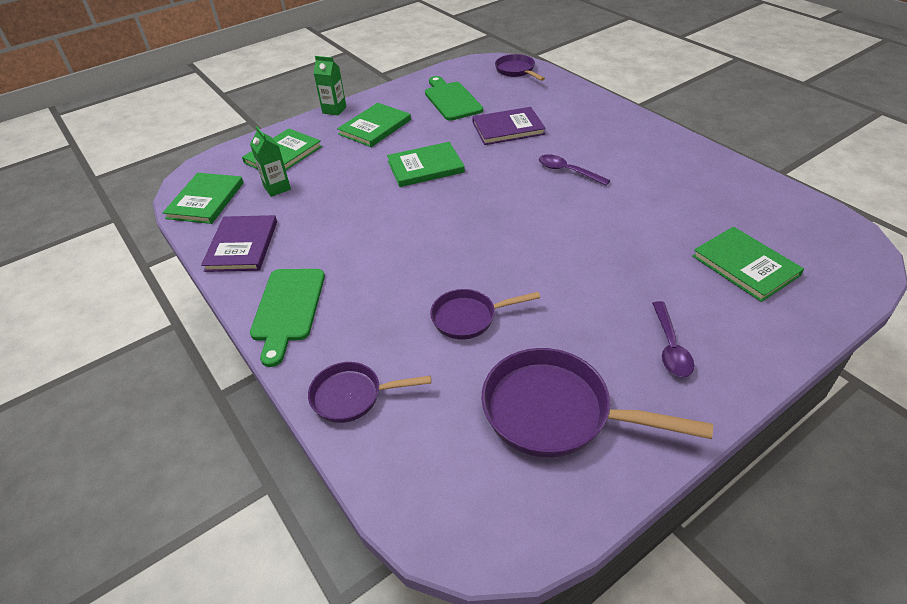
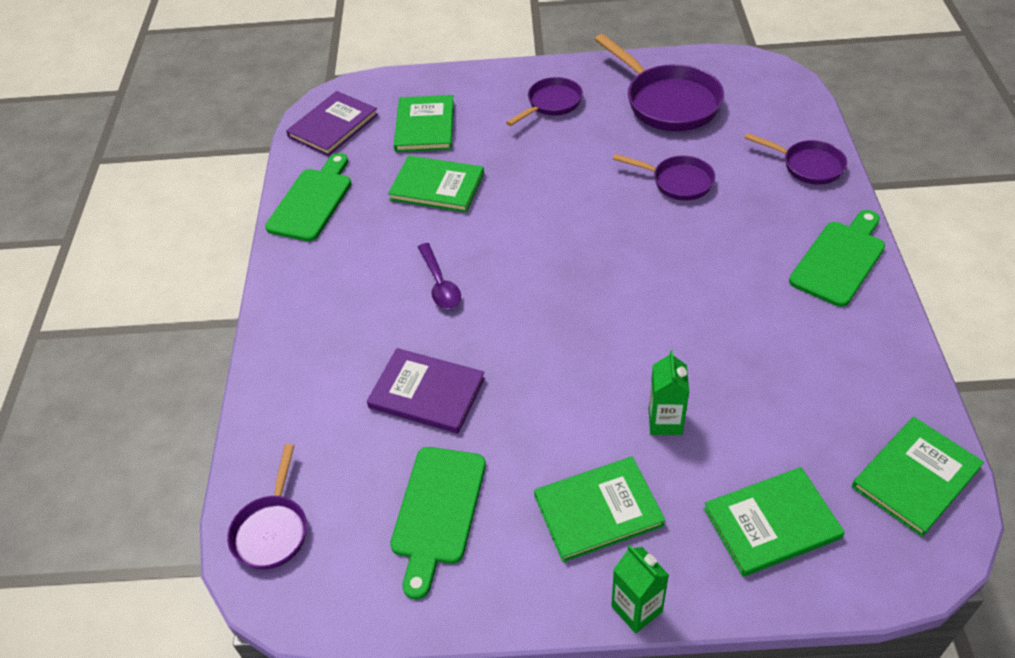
camera: 145 degrees left, 5 degrees up
purple book [201,215,277,272] -> purple book moved to [286,91,378,156]
green carton [250,126,291,197] -> green carton moved to [649,350,689,435]
green book [387,142,465,187] -> green book moved to [388,156,484,213]
purple spoon [652,301,694,377] -> purple pan [506,77,583,126]
none -> green cutting board [265,153,351,242]

